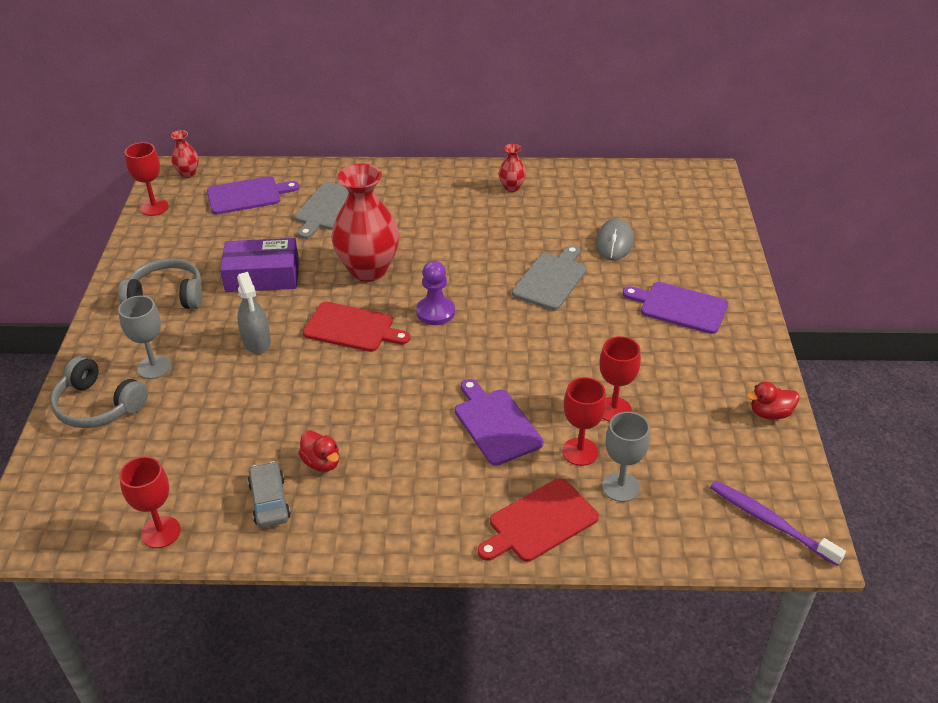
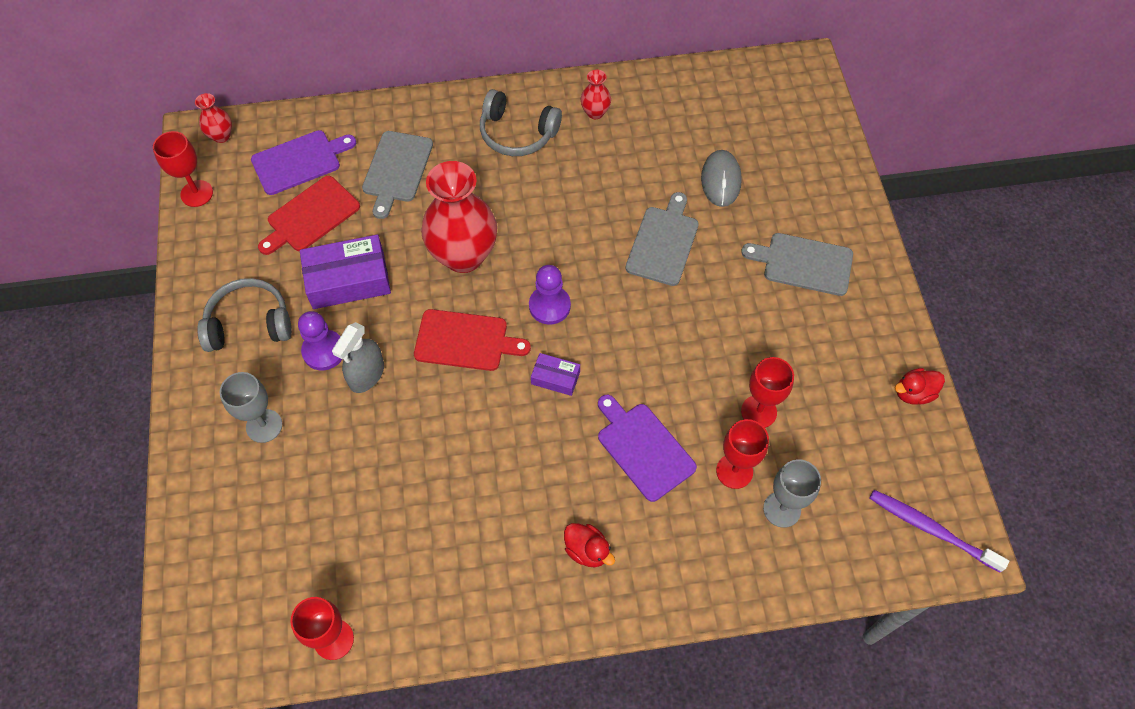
camera: 10 degrees left, 20 degrees up
grey headphones [50,356,148,428] -> grey headphones moved to [480,89,562,156]
grey spray bottle [237,272,271,354] -> grey spray bottle turned 60 degrees clockwise [332,322,384,393]
grey car [247,461,291,528] -> none
red duck [298,430,339,472] -> red duck moved to [564,523,615,567]
red cutting board [478,478,599,562] -> red cutting board moved to [258,176,360,255]
purple cutting board [622,282,728,334] -> grey cutting board [741,233,853,296]
none -> purple pawn [298,311,342,370]
none -> purple box [531,353,580,396]

